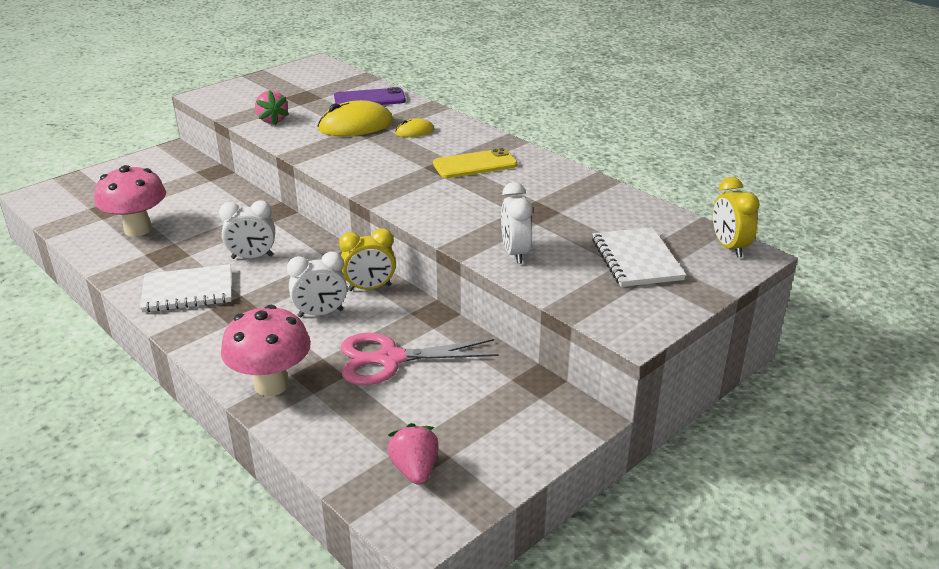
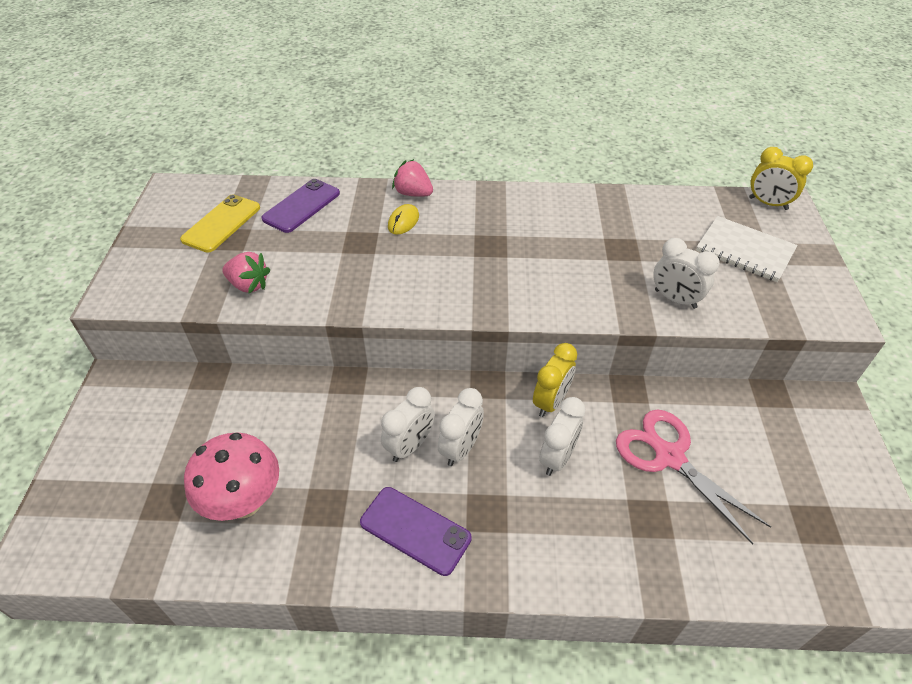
camera: 45 degrees left, 15 degrees up
white notebook [140,264,232,312] -> purple phone [360,487,472,576]
pink mushroom [221,305,311,396] -> none
yellow mouse [318,100,393,136] -> none
pink scissors [341,333,499,385] -> pink scissors turned 105 degrees clockwise [616,410,771,544]
pink strawberry [387,423,439,485] -> pink strawberry moved to [392,159,433,197]
yellow phone [433,148,518,178] -> yellow phone moved to [180,194,260,253]
none -> white clock [438,388,484,466]

